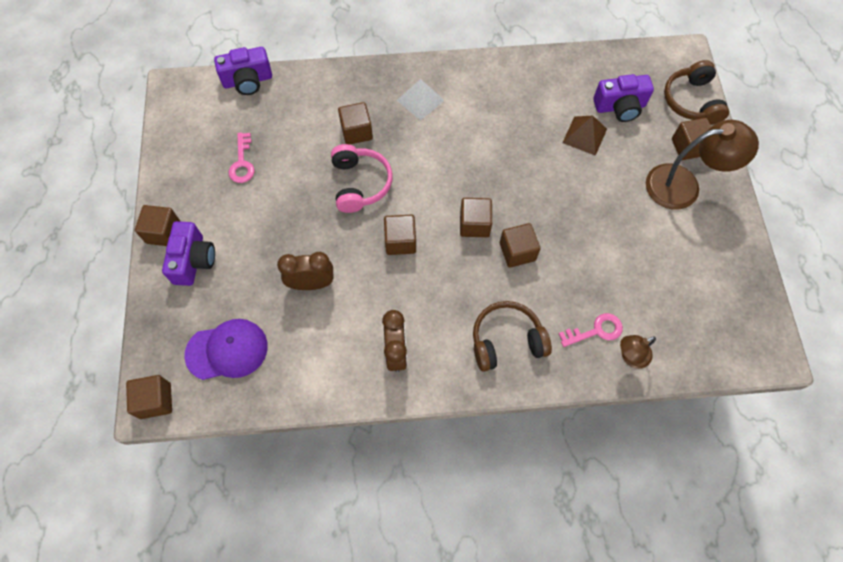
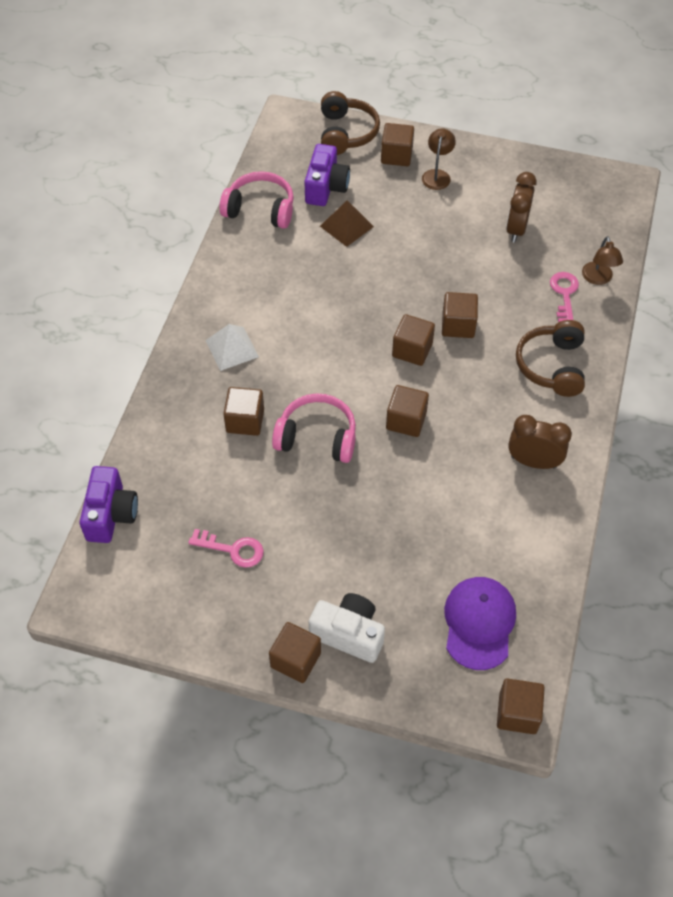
camera: 70 degrees left, 10 degrees down
purple camera [162,221,215,286] -> white camera [309,593,385,663]
brown clock [277,252,334,290] -> brown clock moved to [506,172,537,242]
brown lamp [646,120,759,210] -> brown lamp [422,128,456,190], size x0.52
brown headphones [664,60,729,125] -> brown headphones turned 105 degrees counterclockwise [321,91,380,155]
none -> pink headphones [220,171,294,229]

